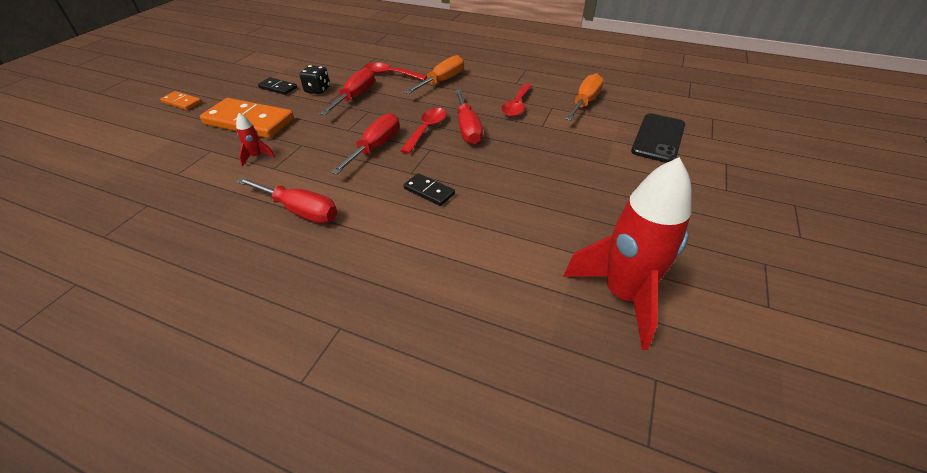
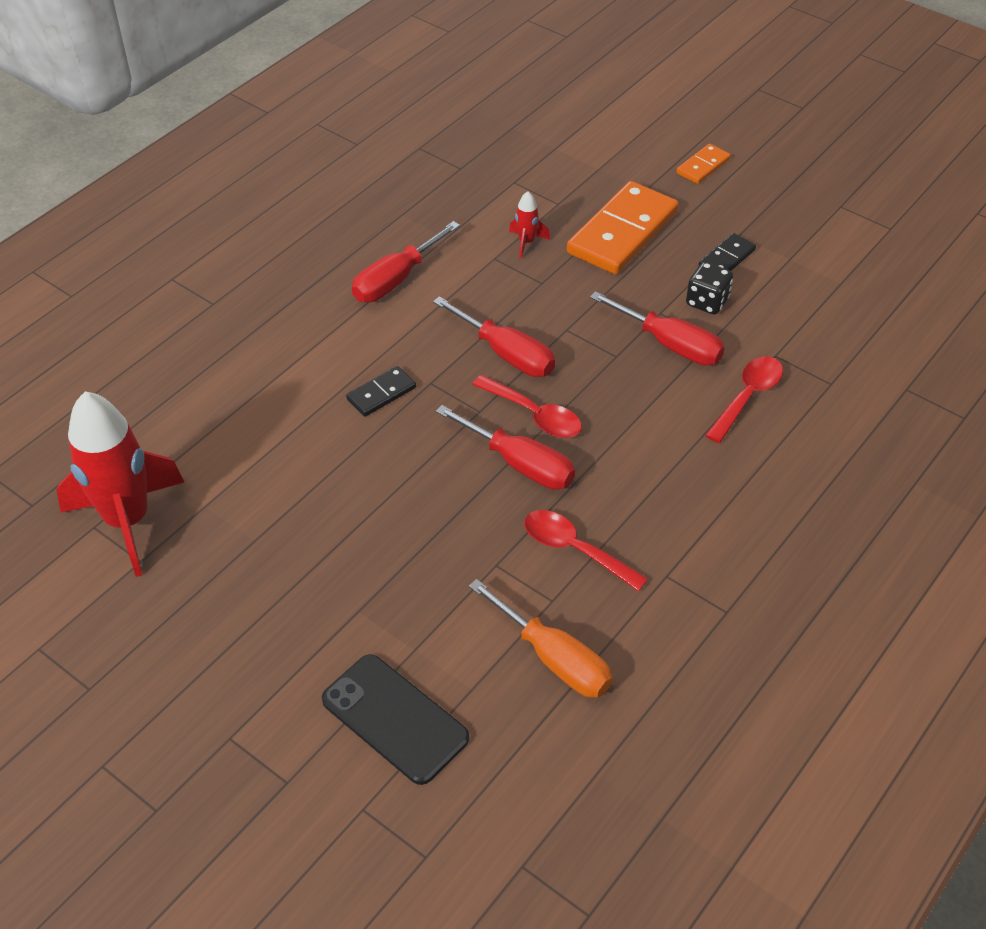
camera: 105 degrees right, 5 degrees up
orange screwdriver [404,55,464,94] -> none
red screwdriver [455,90,483,145] -> red screwdriver turned 150 degrees counterclockwise [436,405,575,490]

